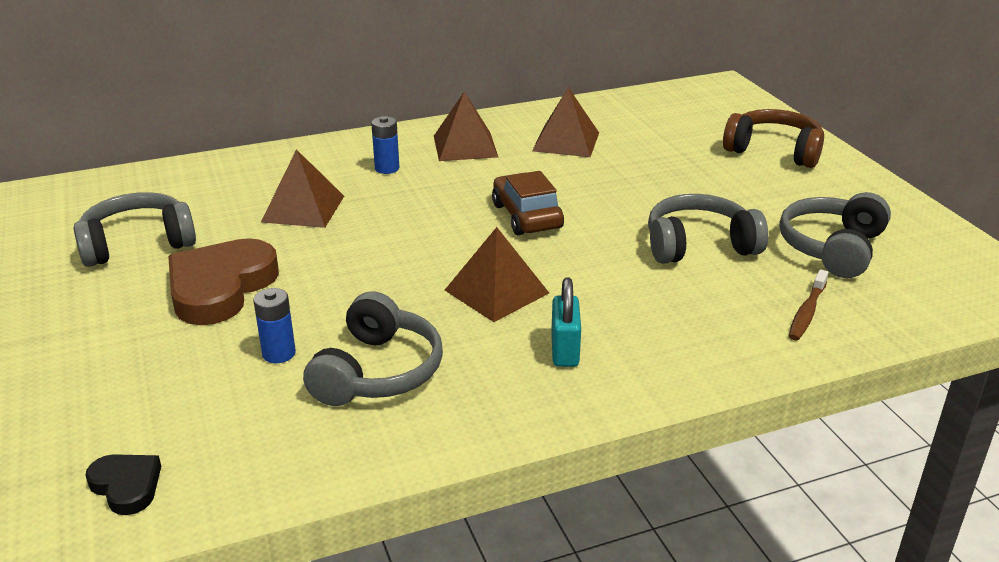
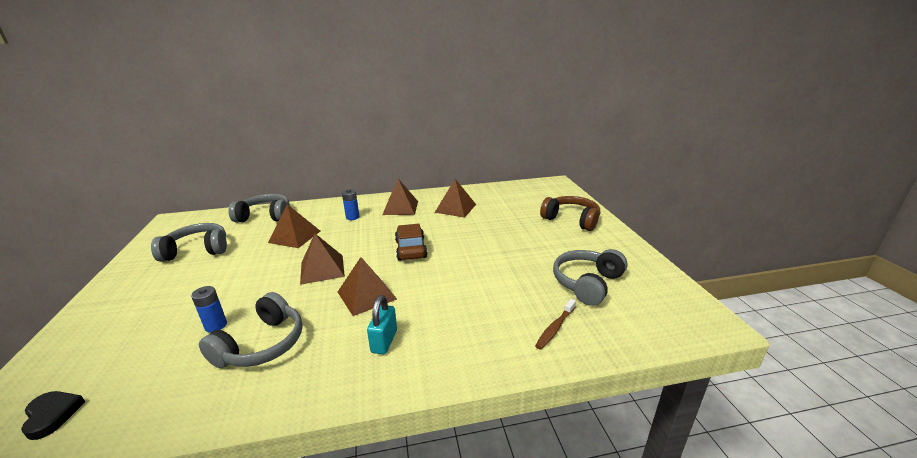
camera: 10 degrees right, 5 degrees down
brown heart [168,238,279,325] -> none
grey headphones [648,194,768,264] -> grey headphones moved to [228,194,290,222]
none -> brown pyramid [300,234,345,285]

